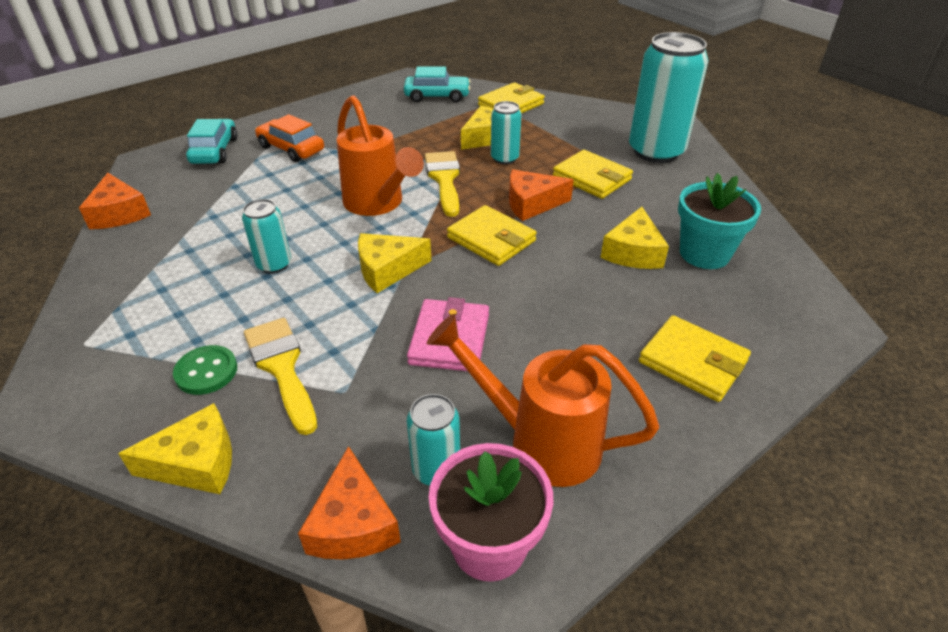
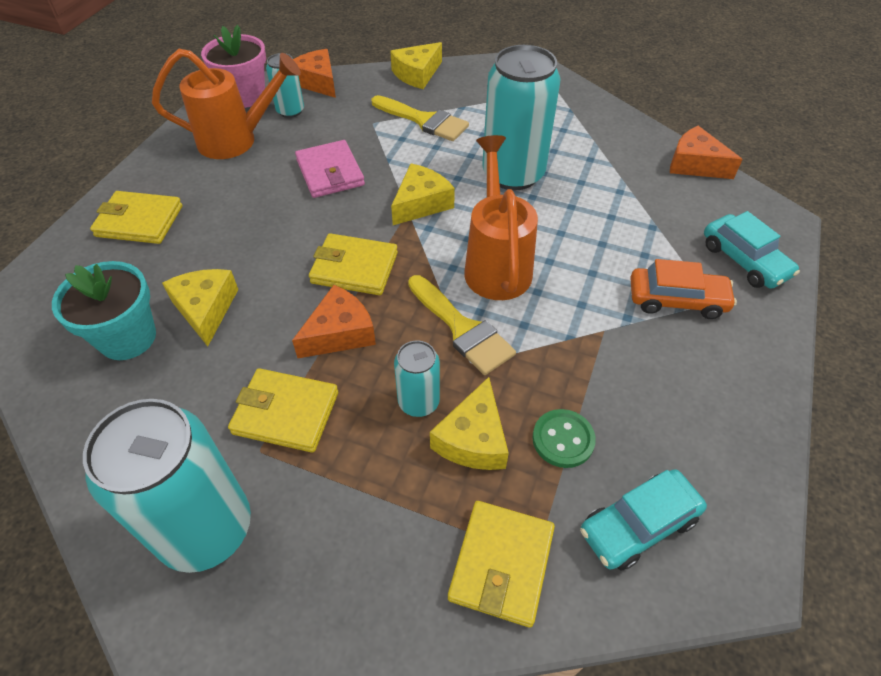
camera: 150 degrees right, 10 degrees up
green button [173,345,237,395] -> green button moved to [532,409,596,468]
turquoise can [242,199,291,273] -> turquoise can [482,45,560,190], size x2.01
orange watering can [337,95,424,216] -> orange watering can turned 60 degrees clockwise [465,135,538,300]

